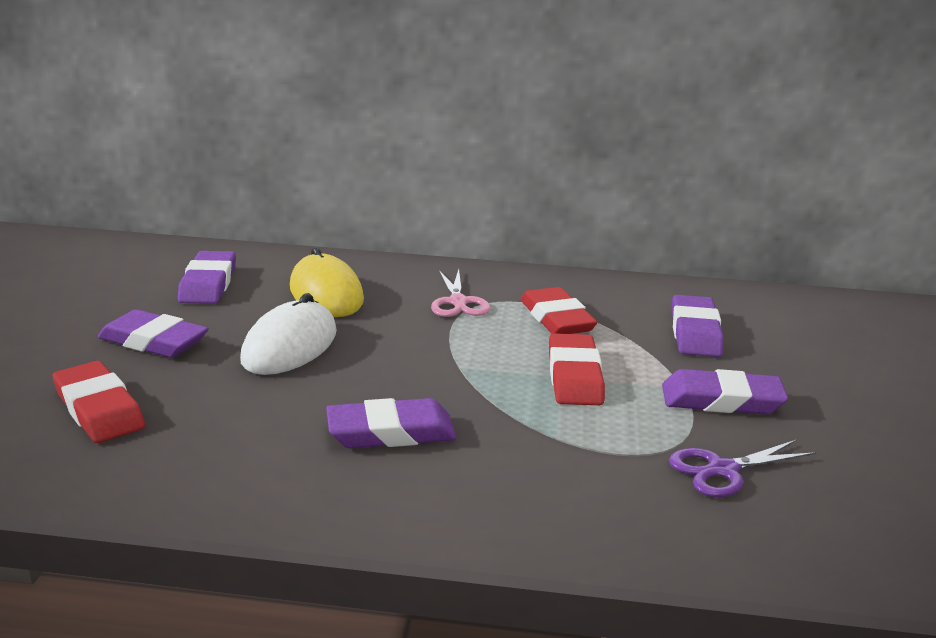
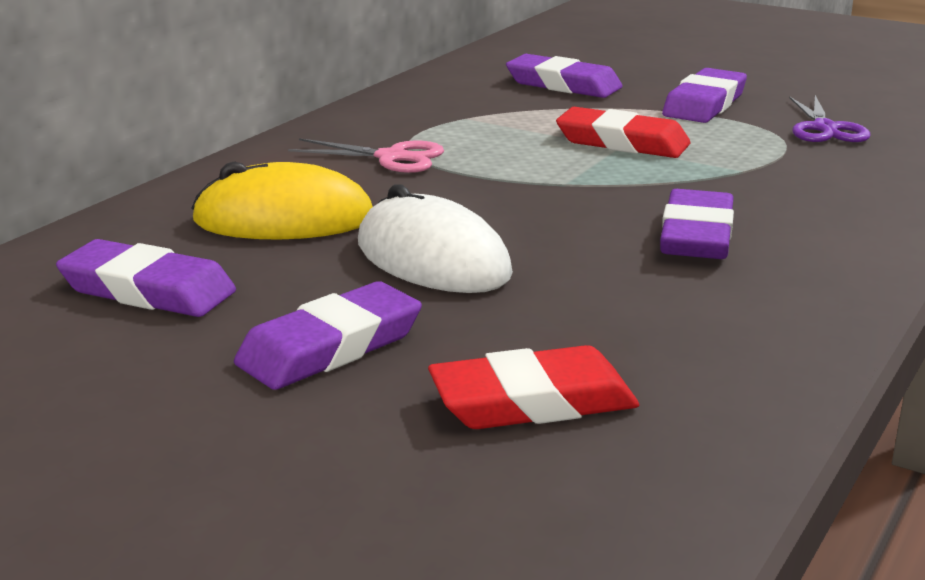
camera: 65 degrees left, 0 degrees up
red eraser [520,287,597,334] -> none

